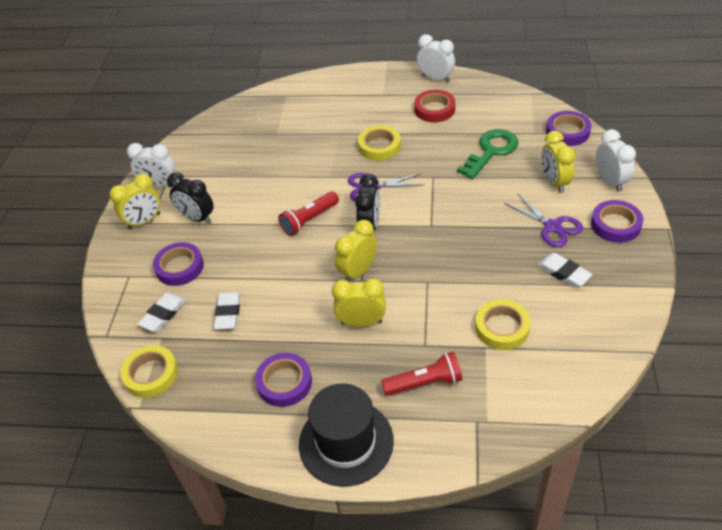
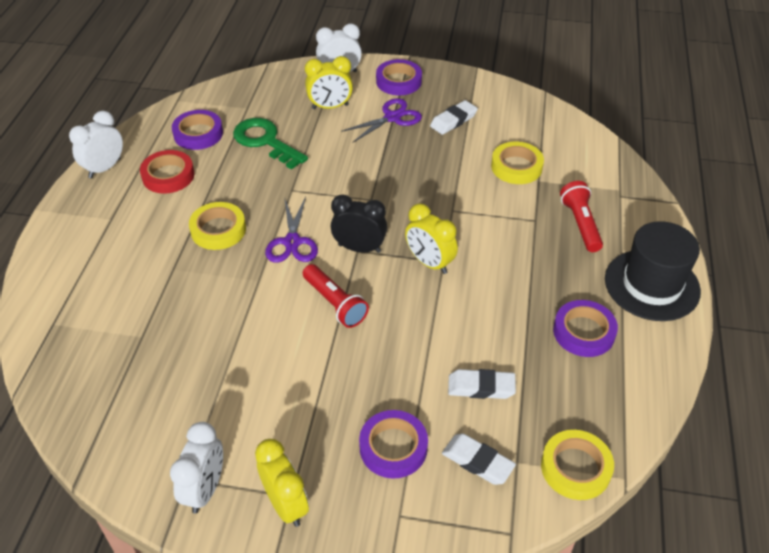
camera: 90 degrees left, 0 degrees up
black clock [167,172,214,224] -> none
yellow clock [332,278,386,327] -> none
purple tape [546,111,591,146] -> purple tape moved to [172,110,223,150]

